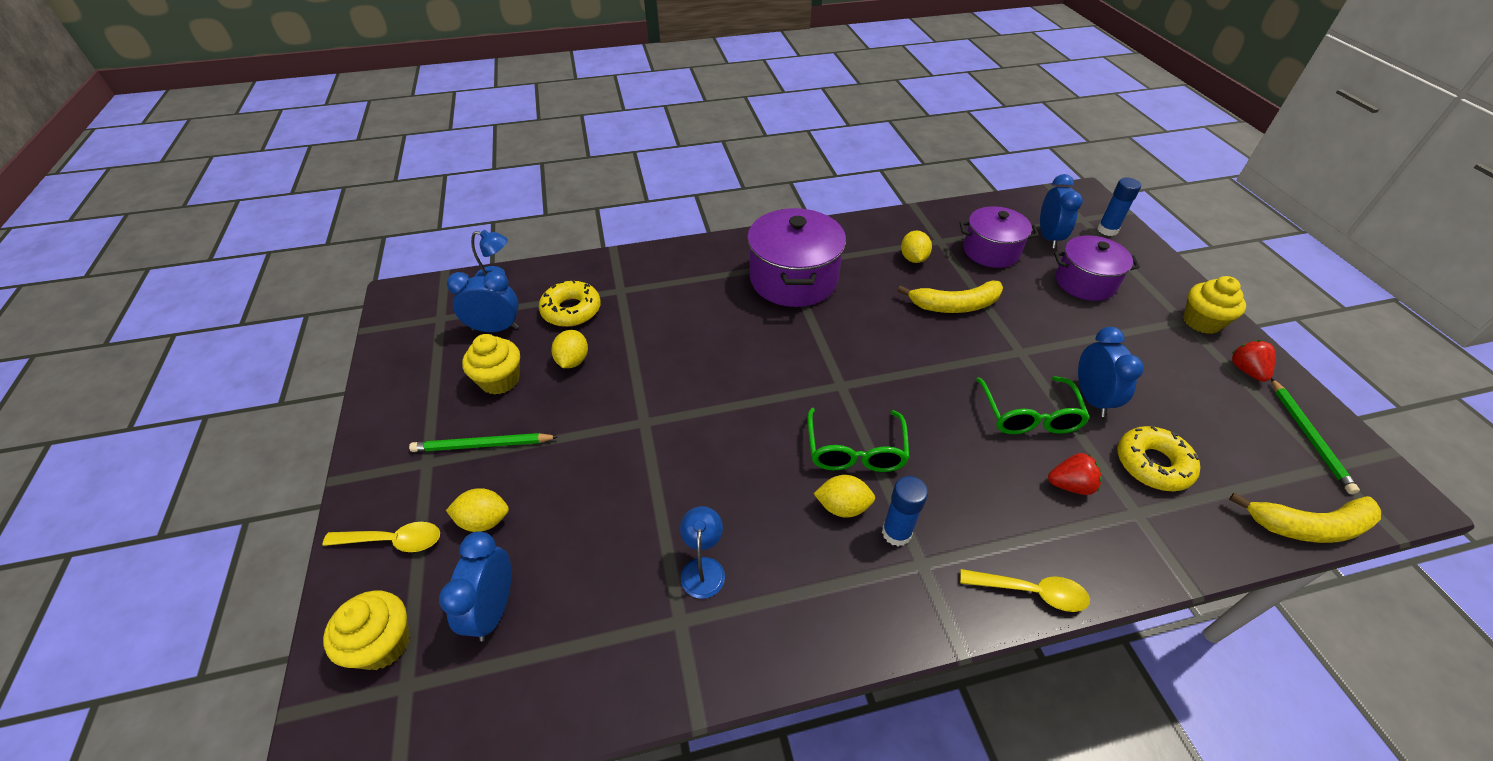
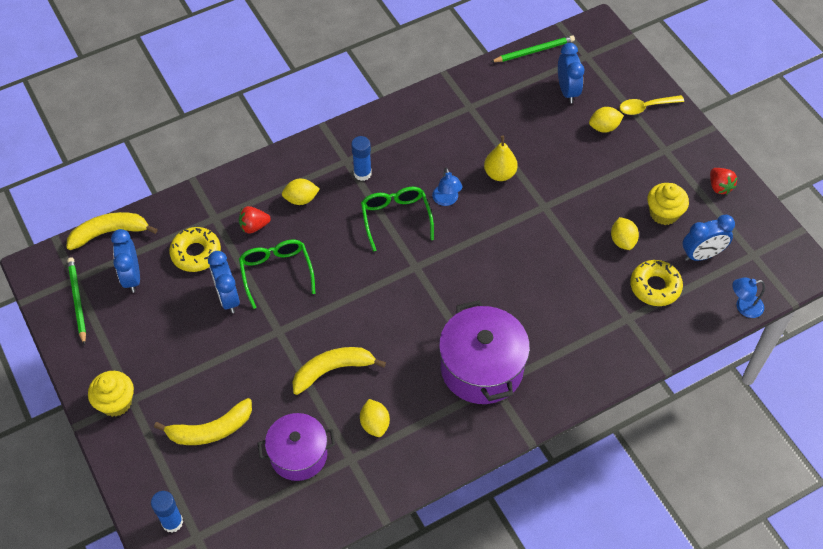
camera: 165 degrees right, 10 degrees up
yellow cupcake [323,590,410,670] -> none
green pencil [409,433,559,452] -> green pencil moved to [491,35,575,62]
blue lamp [680,506,725,599] -> blue lamp moved to [432,168,463,206]
yellow lemon [814,475,875,518] -> yellow lemon moved to [282,179,320,205]
yellow spoon [960,569,1090,612] -> none
blue clock [1040,174,1083,248] -> blue clock moved to [111,229,140,293]
purple pot [1054,235,1140,301] -> yellow banana [154,398,252,445]
red strawberry [1231,340,1276,382] -> red strawberry moved to [710,168,737,195]
none -> yellow pear [484,136,518,181]

